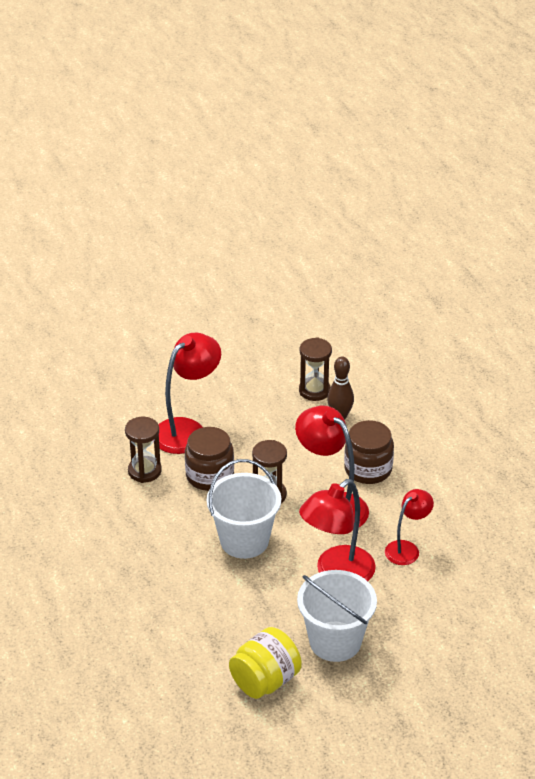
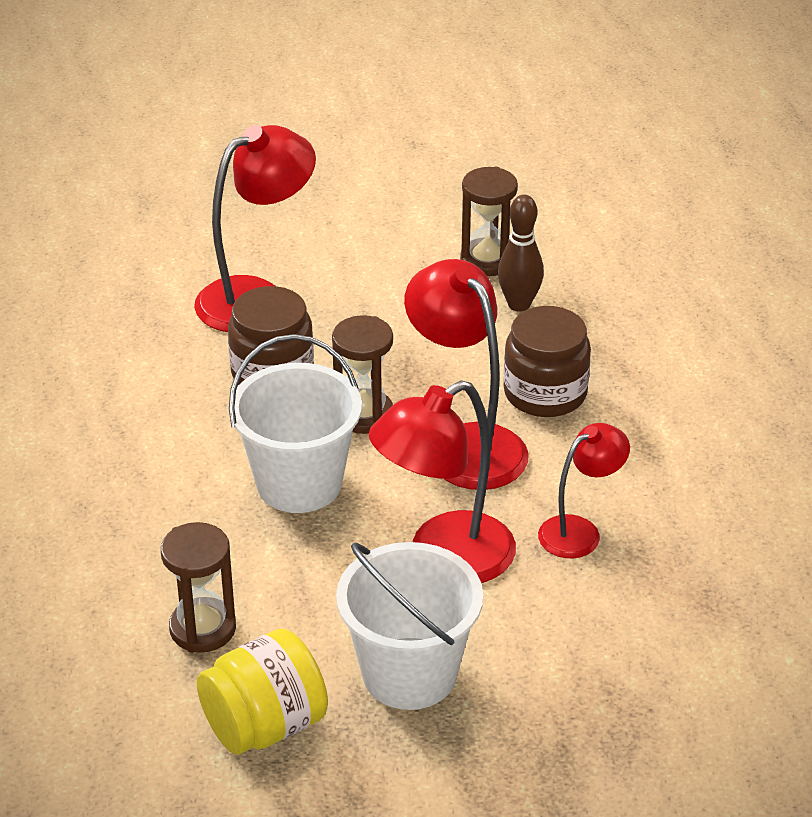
camera: 10 degrees right, 0 degrees up
brown hourglass [125,417,162,483] -> brown hourglass moved to [161,522,236,653]

